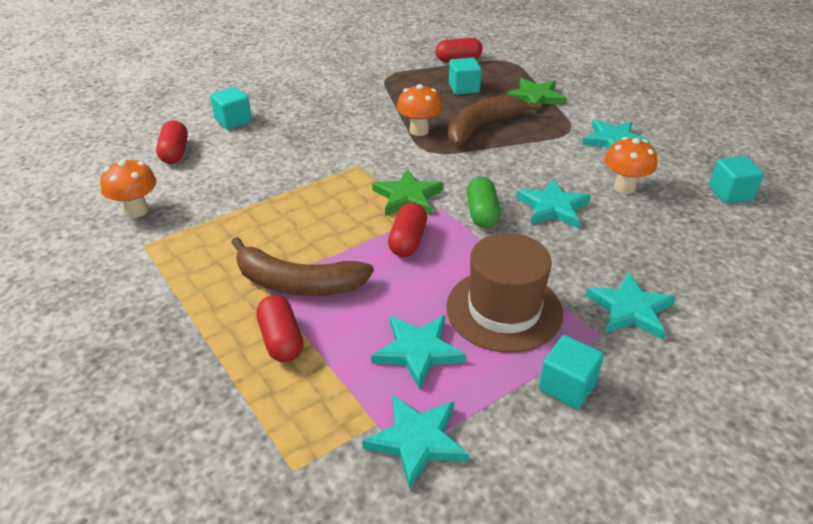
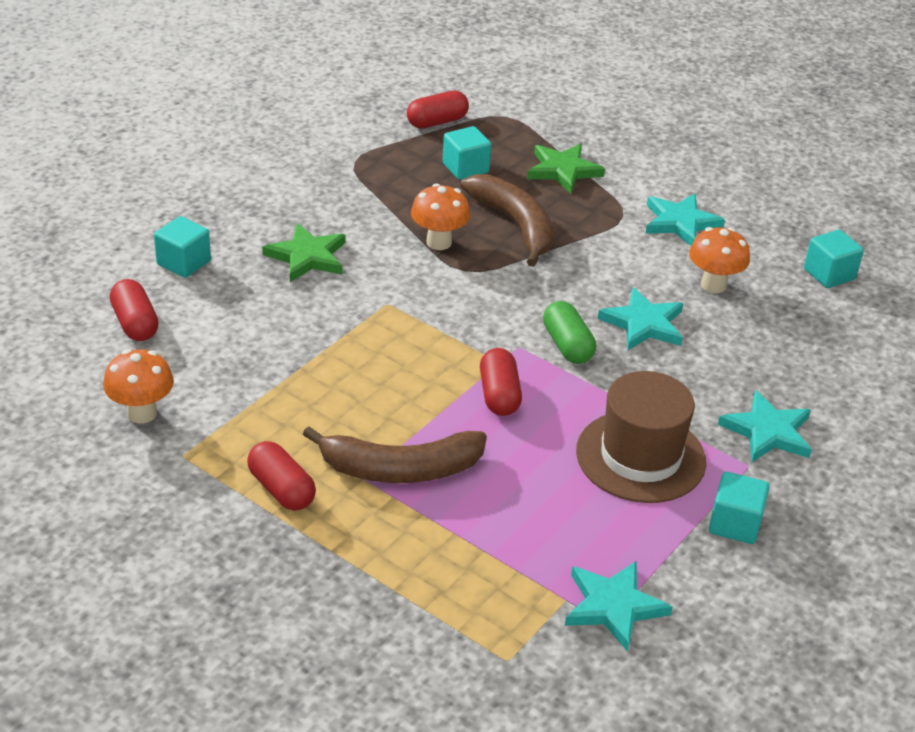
camera: 20 degrees left, 0 degrees up
red capsule [256,295,304,362] -> red capsule moved to [247,441,316,511]
turquoise star [371,316,466,390] -> none
green star [372,169,444,215] -> green star moved to [262,223,345,282]
brown banana [448,95,540,146] -> brown banana turned 120 degrees clockwise [460,174,554,267]

